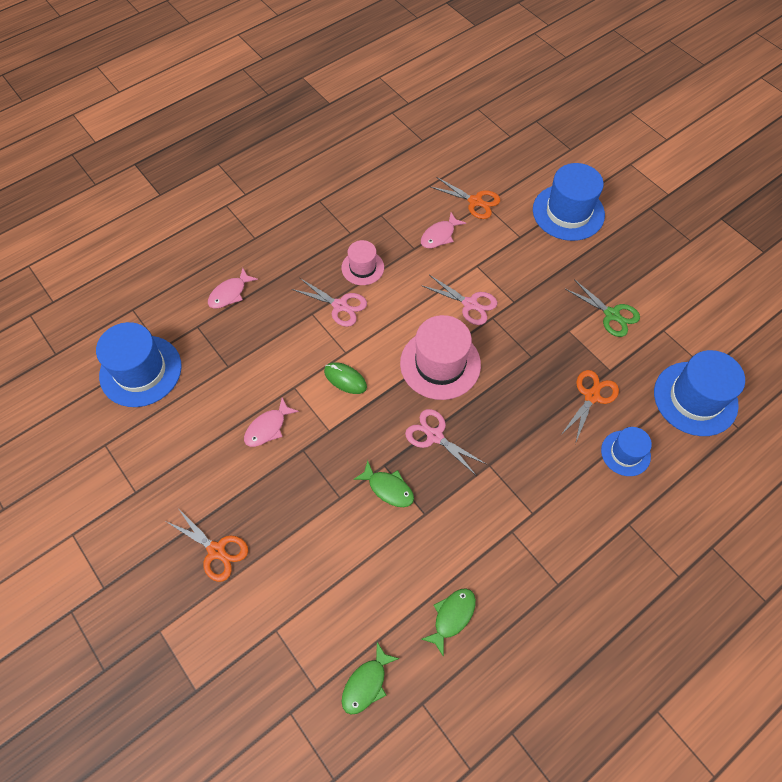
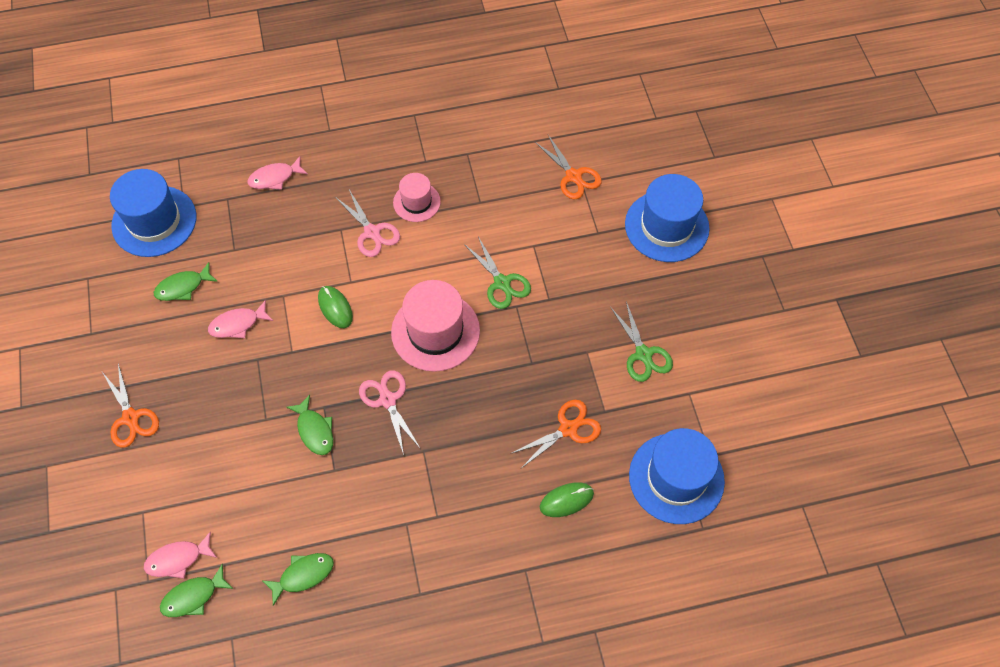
camera: 25 degrees right, 0 degrees up
pink fish [421,212,466,248] -> pink fish moved to [144,531,217,579]
pink scissors [421,275,497,325] -> green scissors [464,236,531,309]
blue hat [601,427,652,476] -> green mouse [540,482,594,517]
none -> green fish [154,262,218,301]

